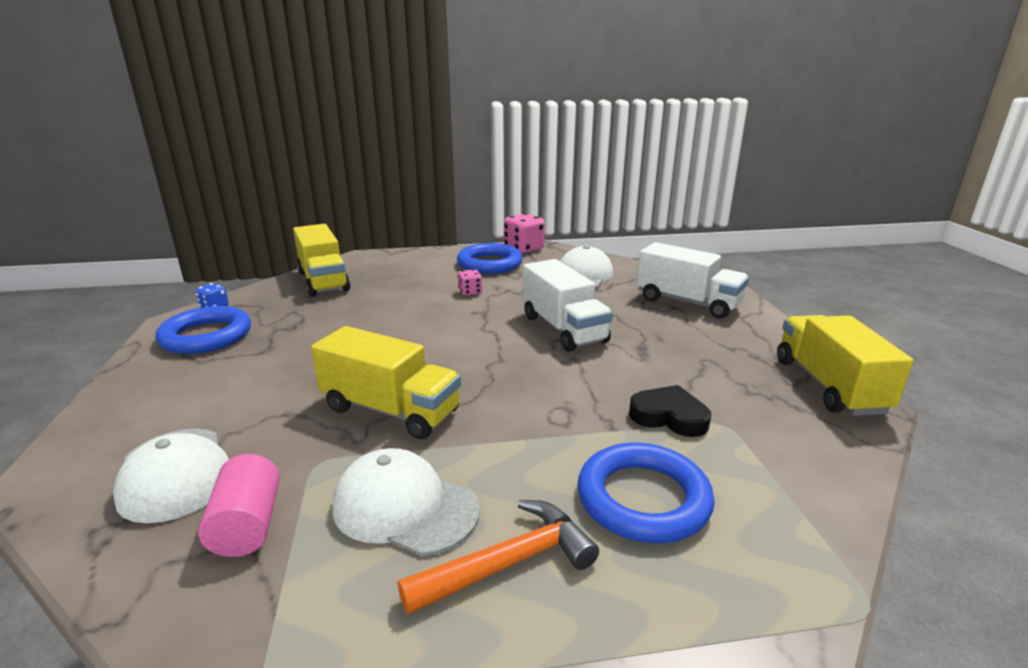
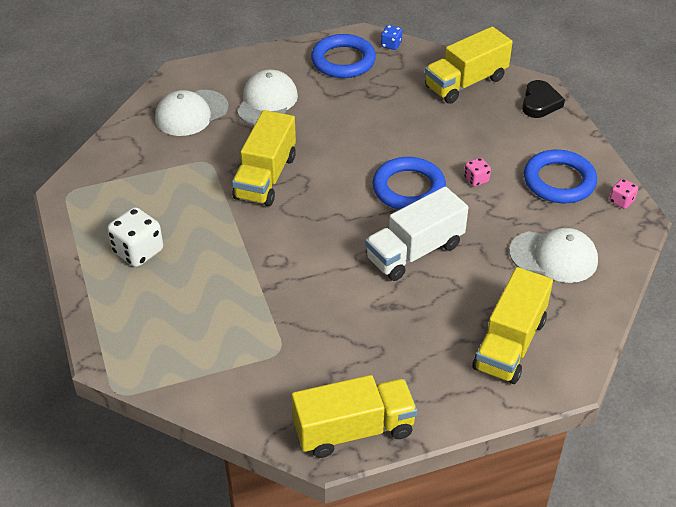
camera: 80 degrees right, 20 degrees up
pink cylinder [198,454,280,557] -> none
white cap [332,448,480,556] -> white cap moved to [237,69,298,125]
orange hammer [397,500,599,615] -> white dice [107,207,163,267]
pink dice [504,213,545,253] -> pink dice [609,178,638,209], size x0.54
blue ring [578,443,714,543] -> blue ring moved to [373,157,446,210]
black heart [629,385,711,437] -> black heart moved to [522,80,565,118]
white truck [636,242,749,319] -> yellow truck [472,267,553,384]

